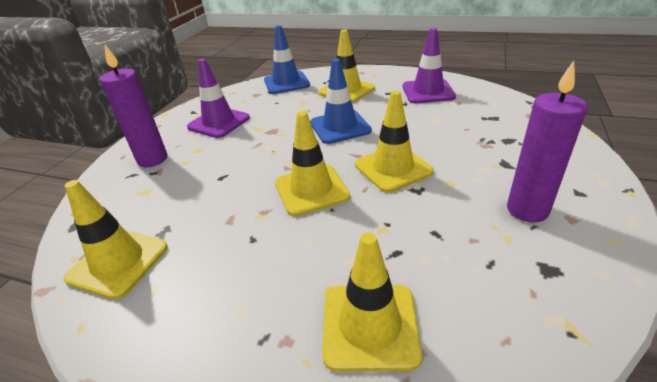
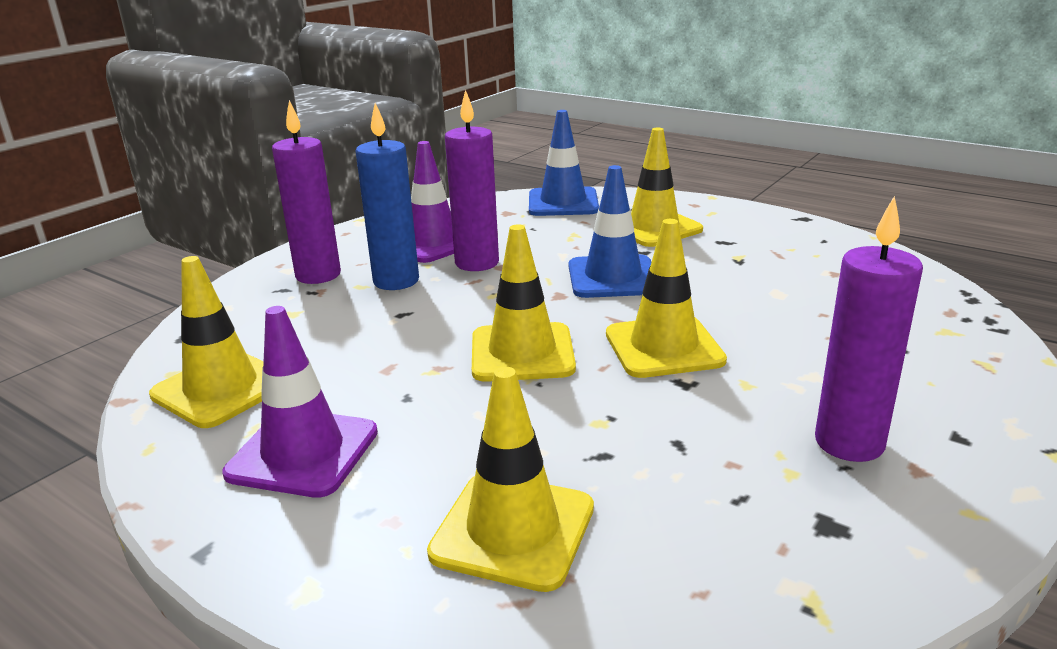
camera: 15 degrees right, 10 degrees down
purple traffic cone [403,28,456,103] -> purple traffic cone moved to [222,306,378,498]
none -> blue candle [356,103,419,290]
none -> purple candle [445,90,499,271]

